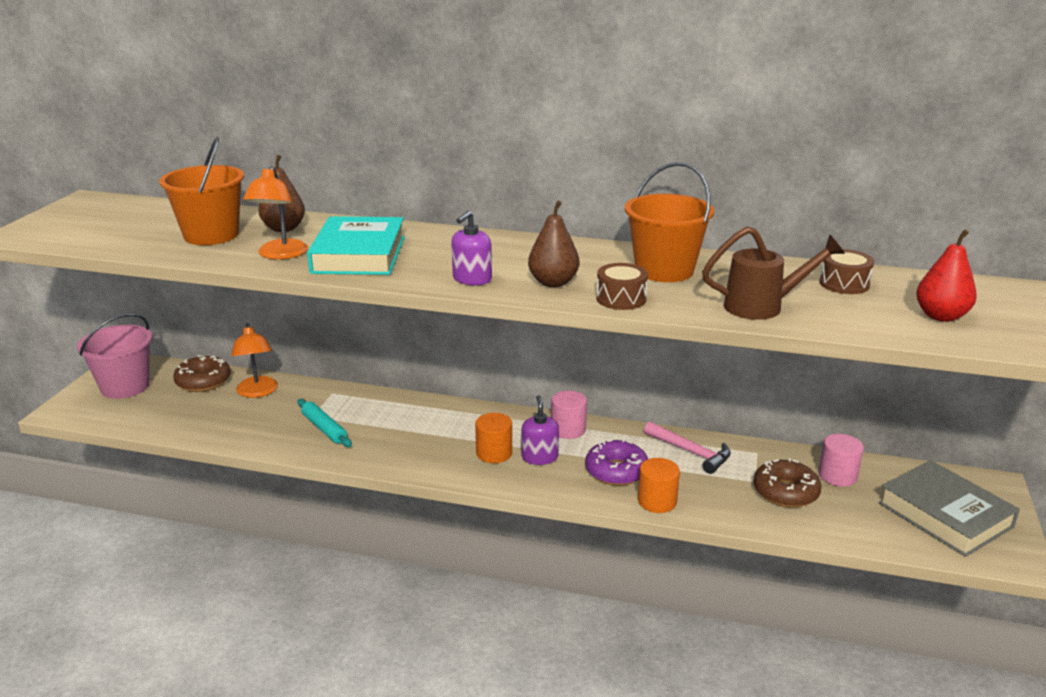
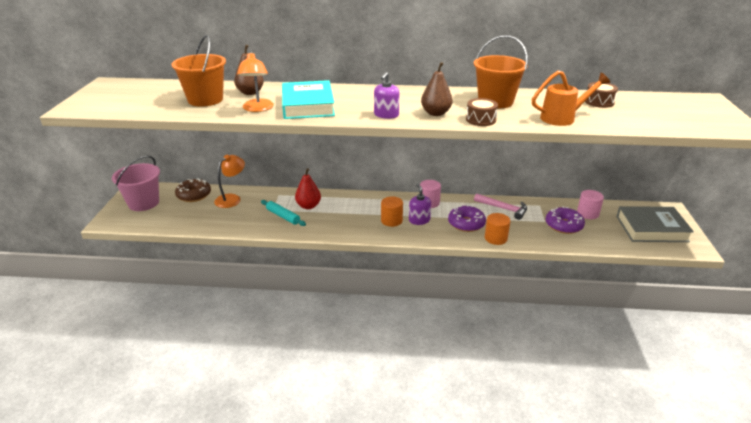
camera: 10 degrees left, 5 degrees up
orange lamp [231,323,278,398] -> orange lamp turned 120 degrees counterclockwise [214,155,245,208]
brown watering can [702,227,845,320] -> orange watering can [532,71,610,126]
brown donut [754,458,821,508] -> purple donut [545,206,585,234]
grey book [878,460,1020,557] -> grey book turned 45 degrees counterclockwise [616,206,694,242]
red pear [916,229,977,322] -> red pear moved to [295,168,321,209]

